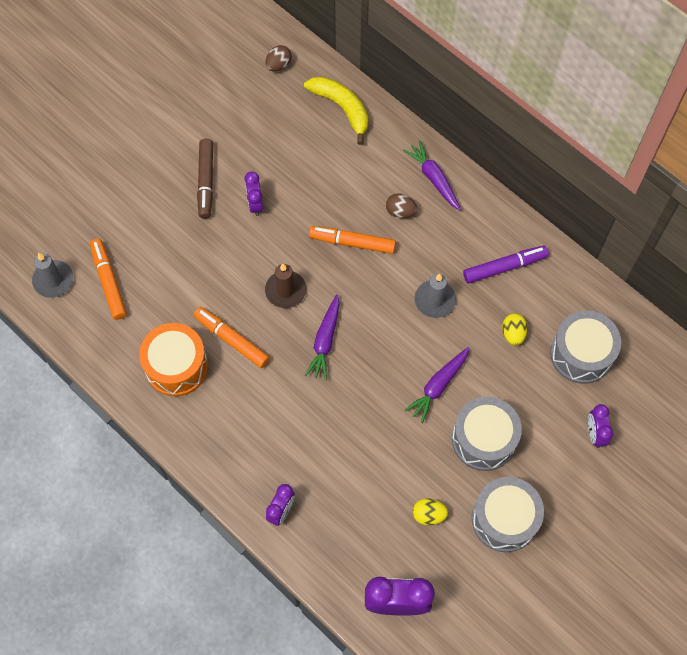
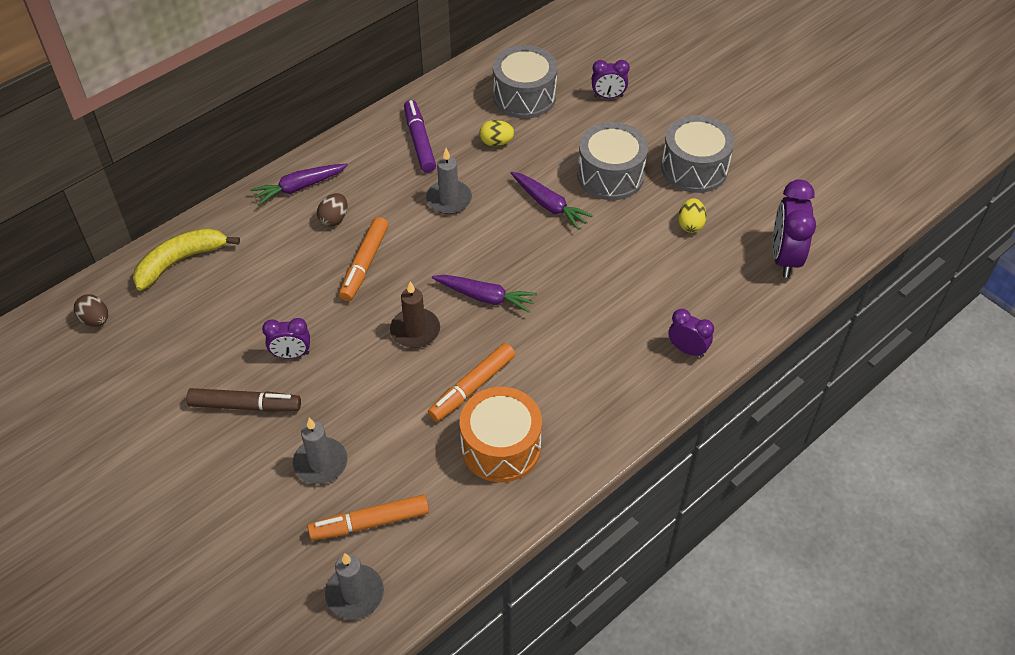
camera: 85 degrees left, 15 degrees down
none -> grey candle [293,418,348,485]

